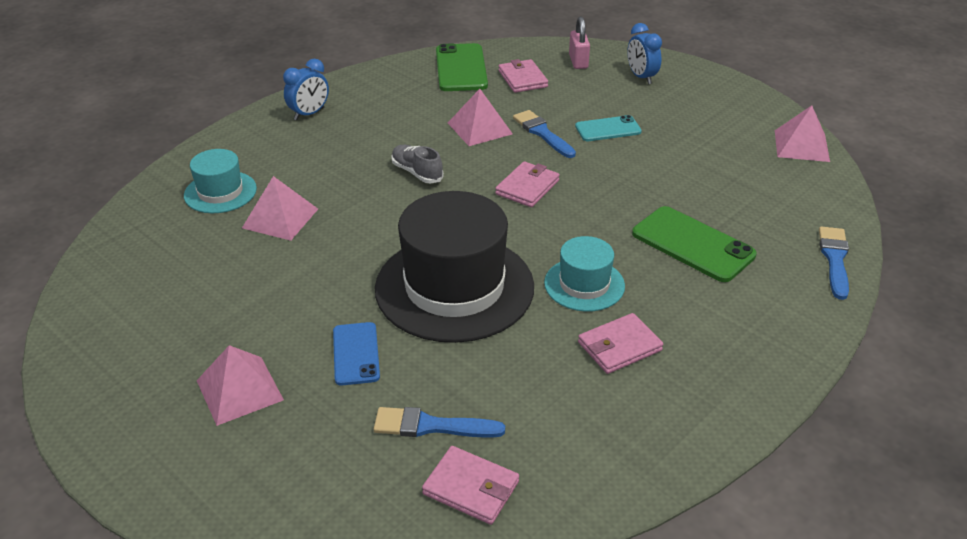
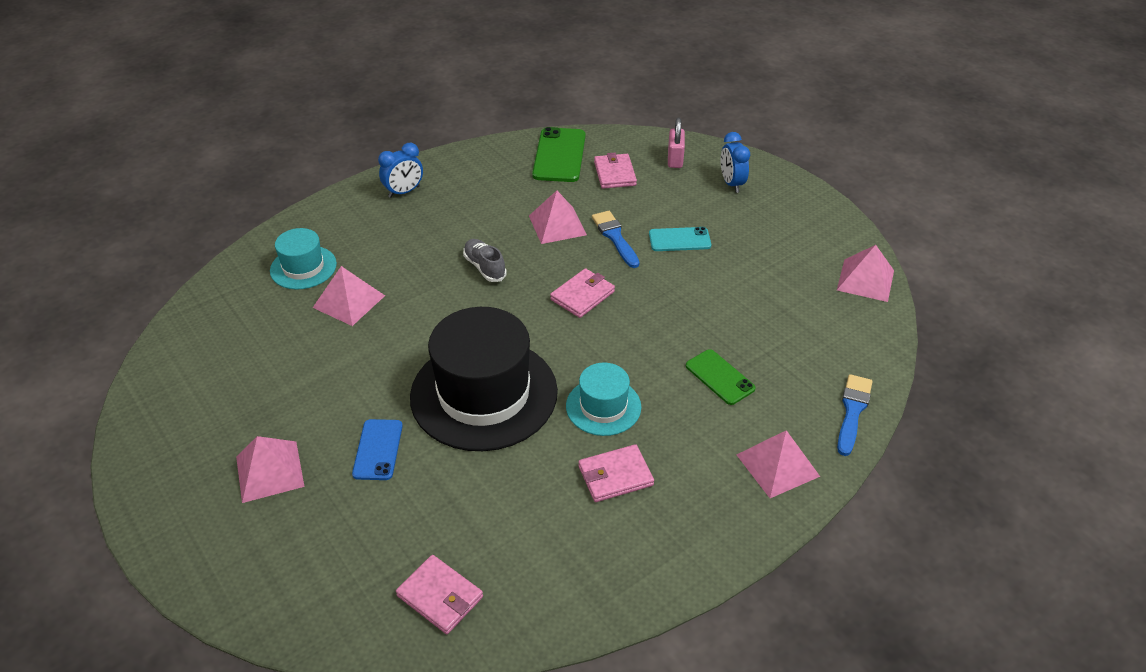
camera: 10 degrees right, 5 degrees up
blue brush [374,407,505,438] -> none
green phone [632,206,757,282] -> green phone [686,349,756,405], size x0.63
none -> pink pyramid [736,430,820,498]

